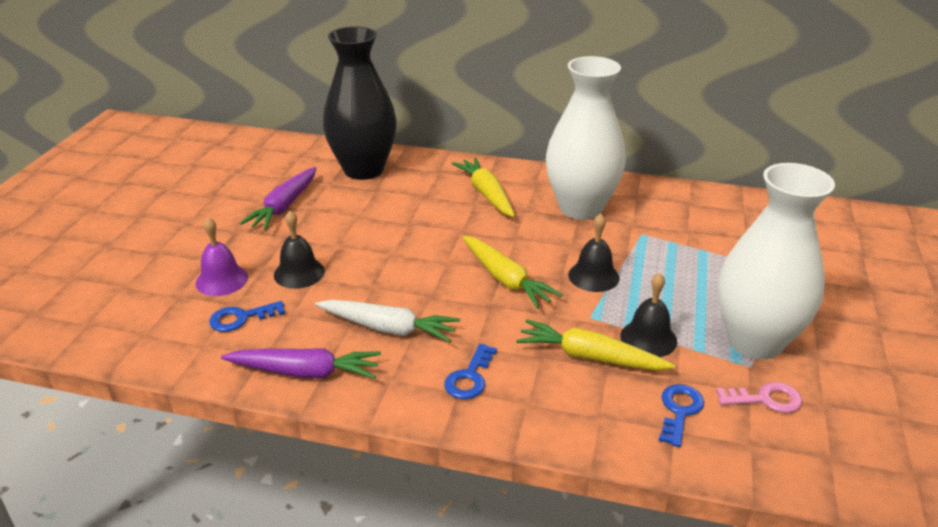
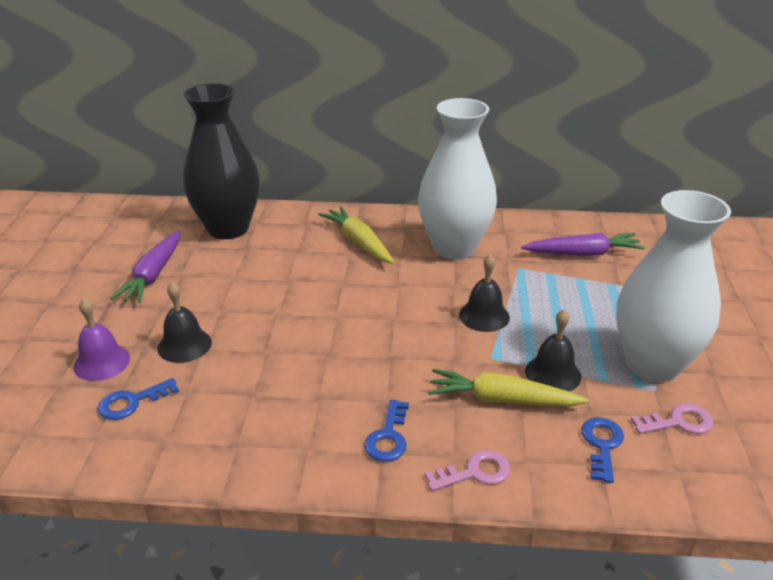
camera: 10 degrees left, 0 degrees up
purple carrot [221,348,381,379] -> purple carrot moved to [521,233,645,256]
white carrot [315,300,460,343] -> none
yellow carrot [462,236,563,309] -> none
none -> pink key [424,450,511,491]

